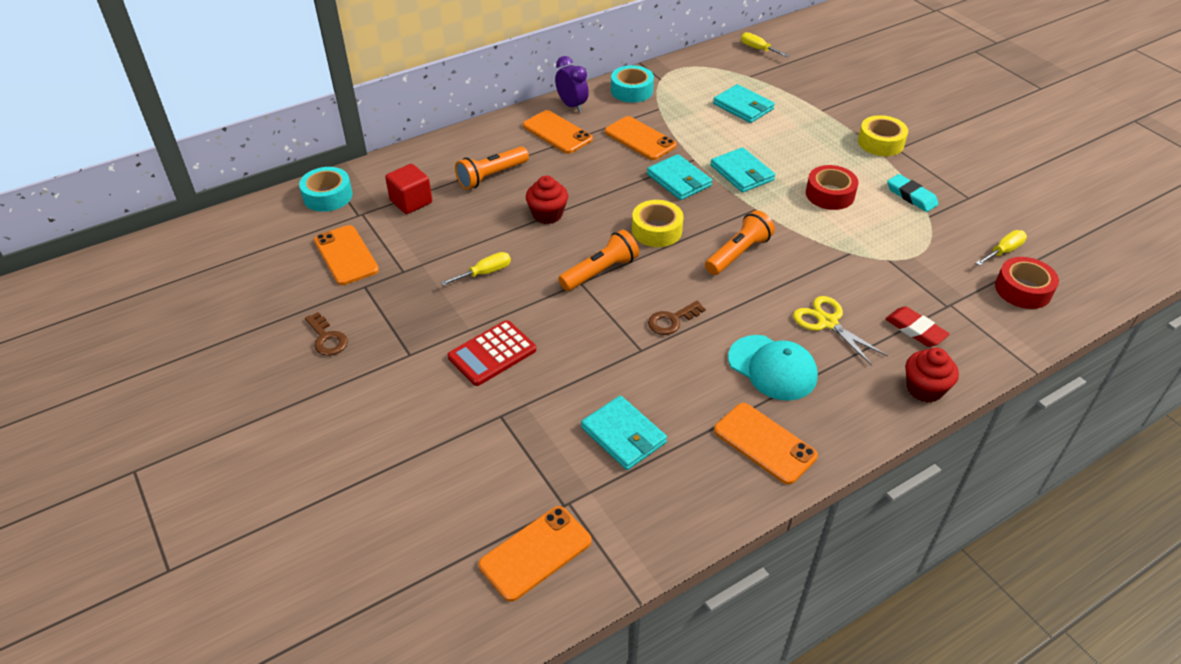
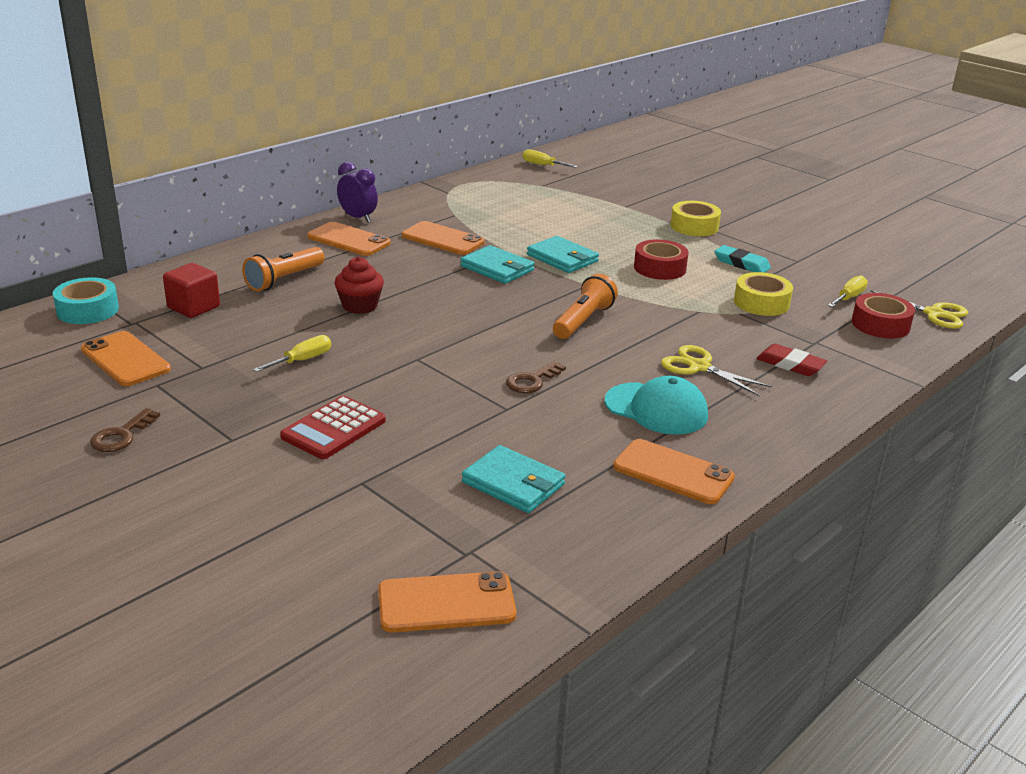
camera: 15 degrees left, 15 degrees down
brown key [305,312,348,356] -> brown key turned 75 degrees clockwise [90,408,160,452]
orange phone [479,506,592,602] -> orange phone turned 45 degrees clockwise [378,571,517,633]
orange flashlight [558,230,639,291] -> none
turquoise tape [611,65,654,103] -> none
yellow tape [632,200,684,247] -> yellow tape moved to [734,272,793,316]
turquoise wallet [713,84,775,123] -> none
red cupcake [906,348,959,402] -> none
none -> yellow scissors [870,290,968,329]

